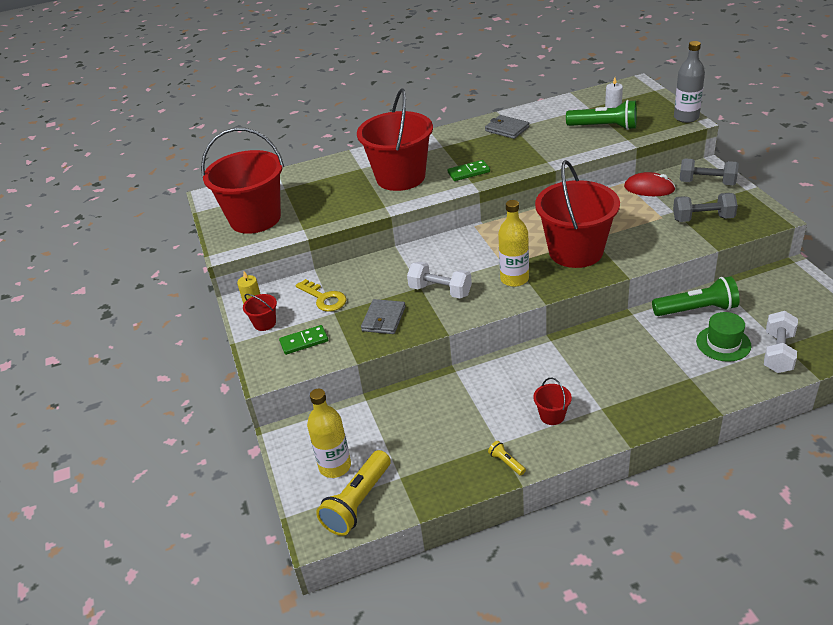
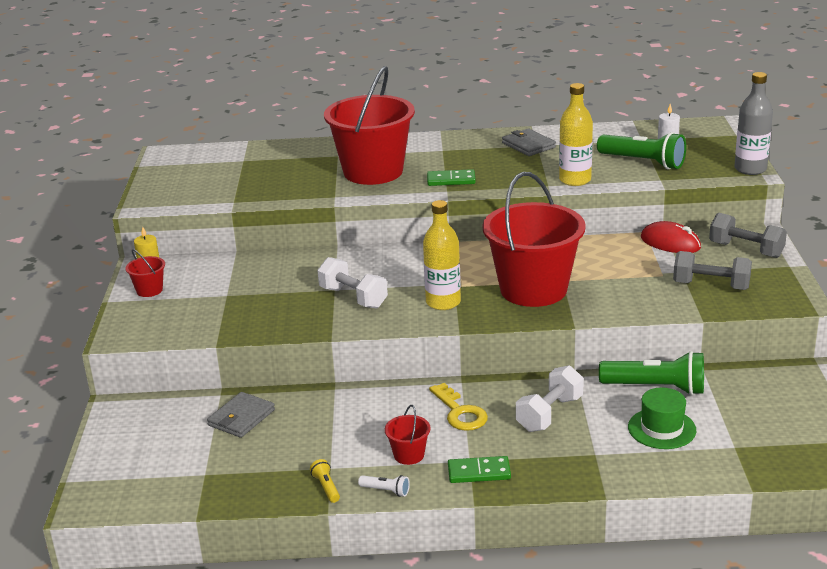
camera: 15 degrees right, 10 degrees down
red bucket [201,128,284,234] -> none
green domino [279,325,328,355] -> green domino moved to [448,456,511,483]
yellow key [295,279,346,312] -> yellow key moved to [429,383,488,431]
yellow bottle [307,389,351,478] -> yellow bottle moved to [559,83,593,186]
yellow flashlight [316,450,391,536] -> none
grey wallet [361,299,406,334] -> grey wallet moved to [207,392,275,438]
white dumbbell [764,311,798,373] -> white dumbbell moved to [516,365,584,432]
none -> white flashlight [358,475,410,497]

